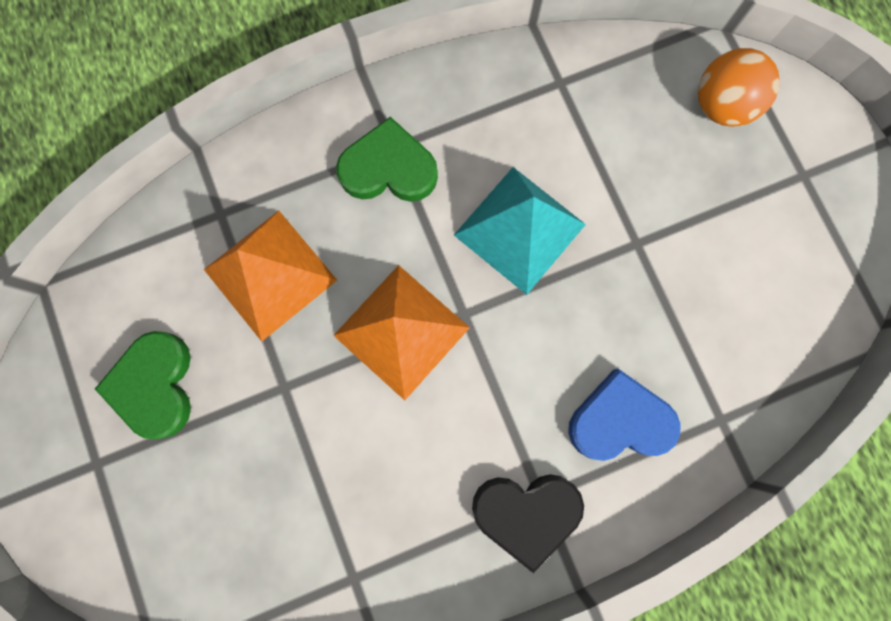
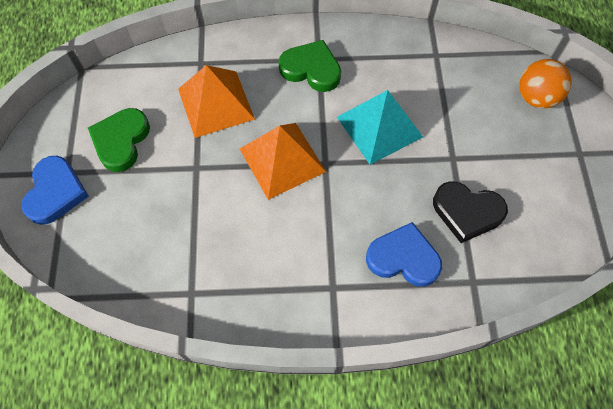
camera: 20 degrees right, 15 degrees down
black heart [472,474,584,574] -> black heart moved to [433,181,508,243]
none -> blue heart [21,156,89,225]

